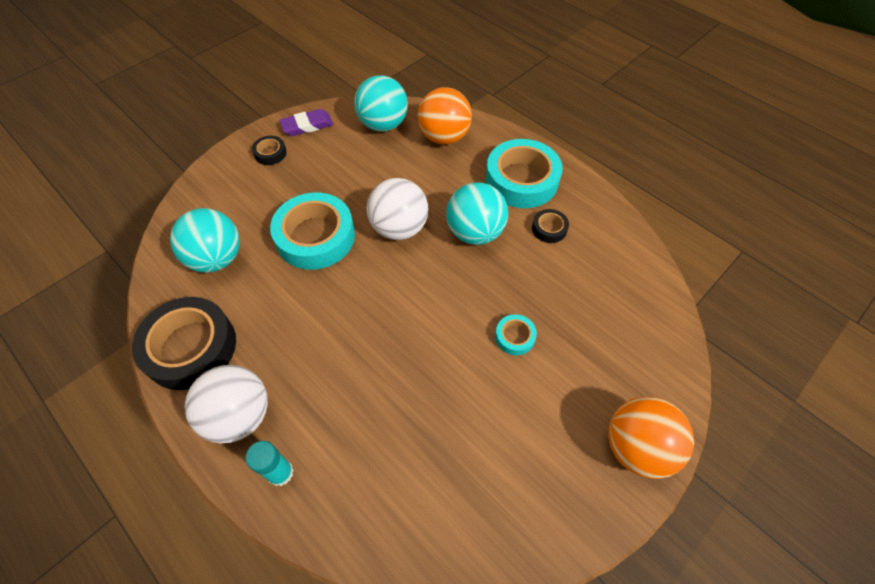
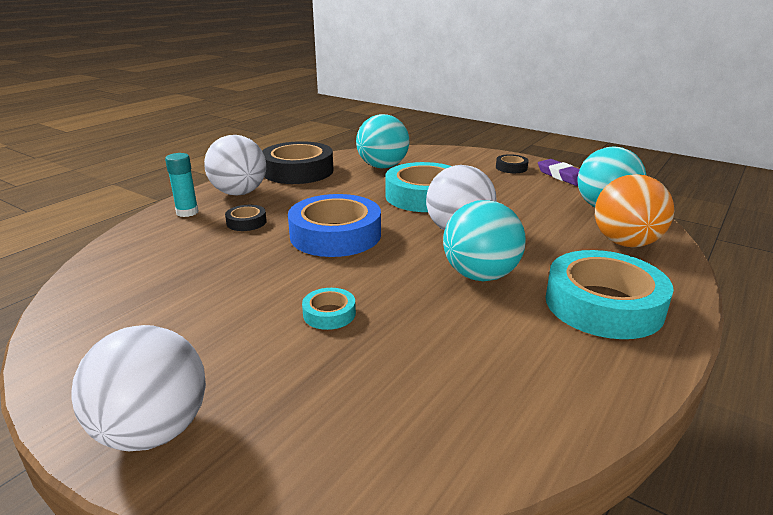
camera: 80 degrees right, 30 degrees down
black tape [532,209,569,243] -> black tape moved to [225,205,267,231]
orange ball [608,396,694,479] -> white ball [71,325,206,451]
none -> blue tape [288,194,381,257]

